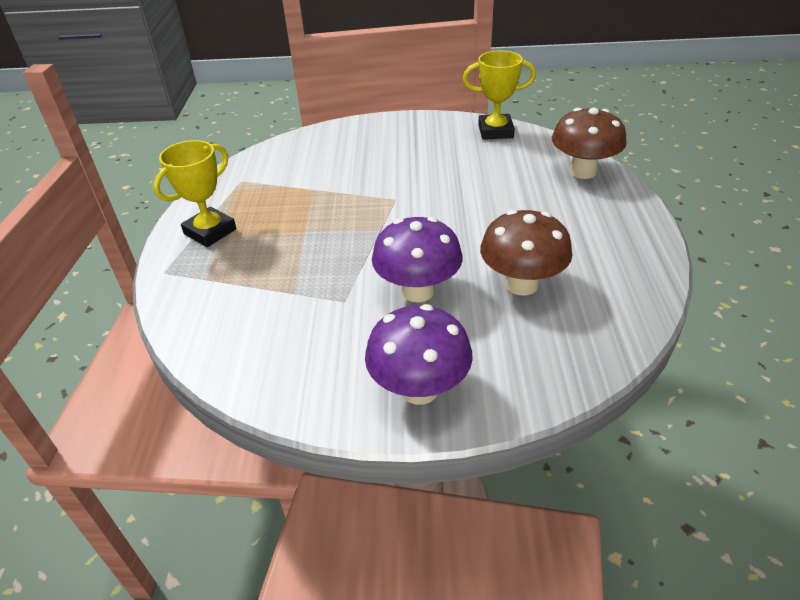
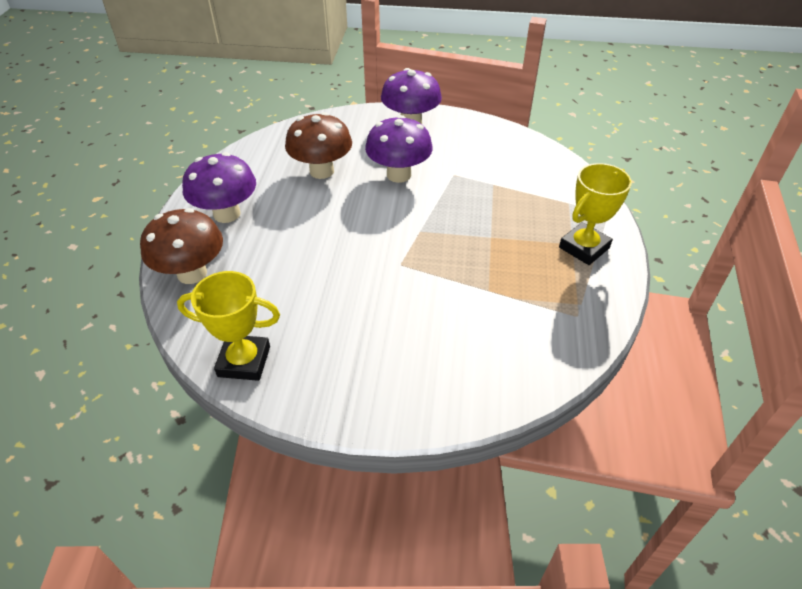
camera: 175 degrees left, 5 degrees up
none -> purple mushroom [182,152,256,223]

